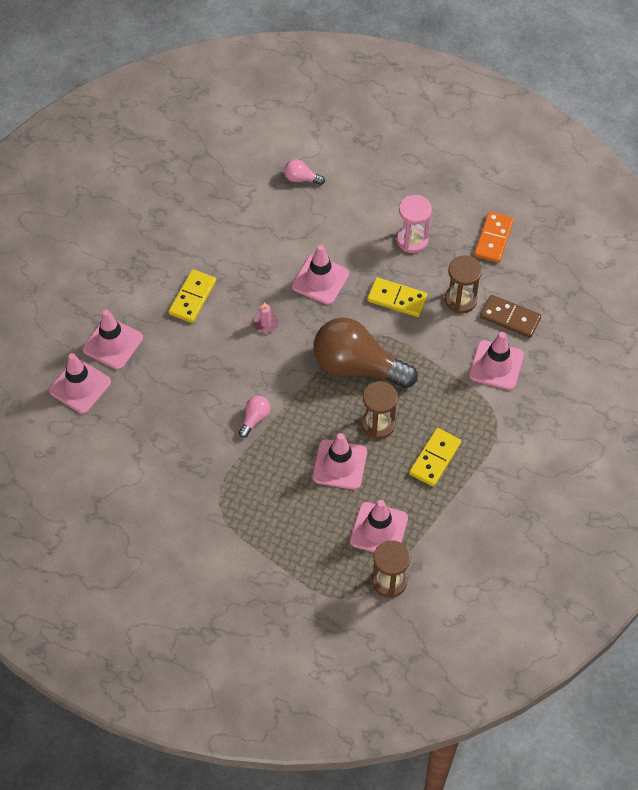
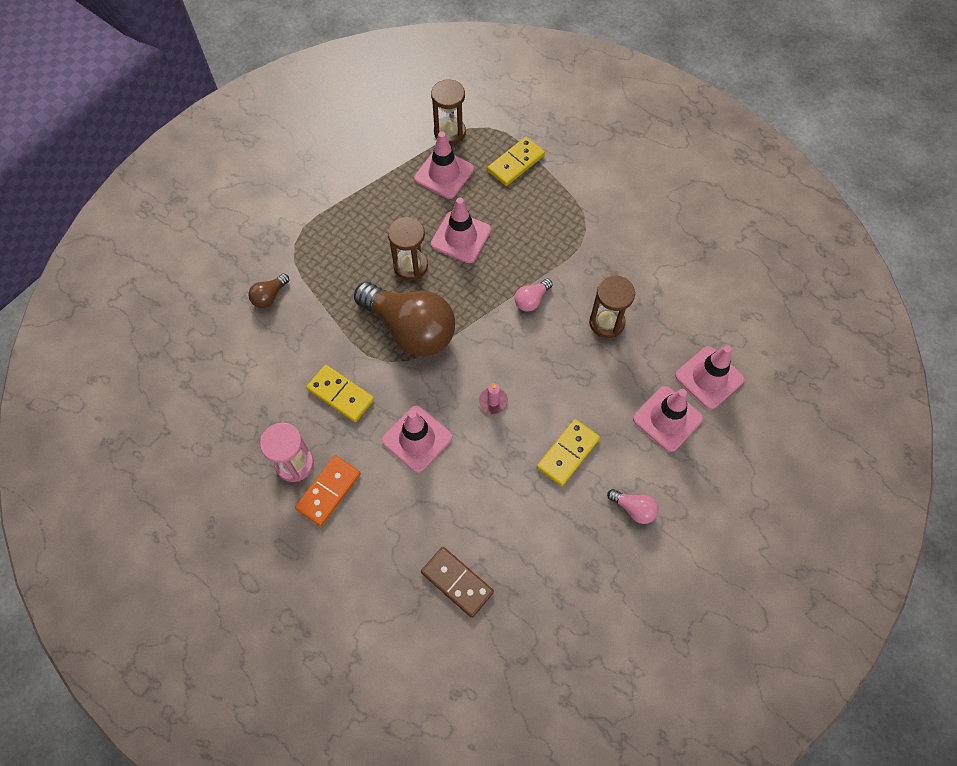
camera: 165 degrees left, 5 degrees up
pink light bulb [284,159,325,185] -> pink light bulb moved to [607,489,658,524]
yellow domino [409,428,461,487] -> yellow domino moved to [487,137,545,186]
brown hourglass [445,255,482,314] -> brown hourglass moved to [589,276,635,338]
pink traffic cone [469,332,524,390] -> brown light bulb [248,273,289,308]
orange domino [474,211,514,263] -> orange domino moved to [295,455,361,526]
brown domino [480,295,541,338] -> brown domino moved to [421,547,494,618]

